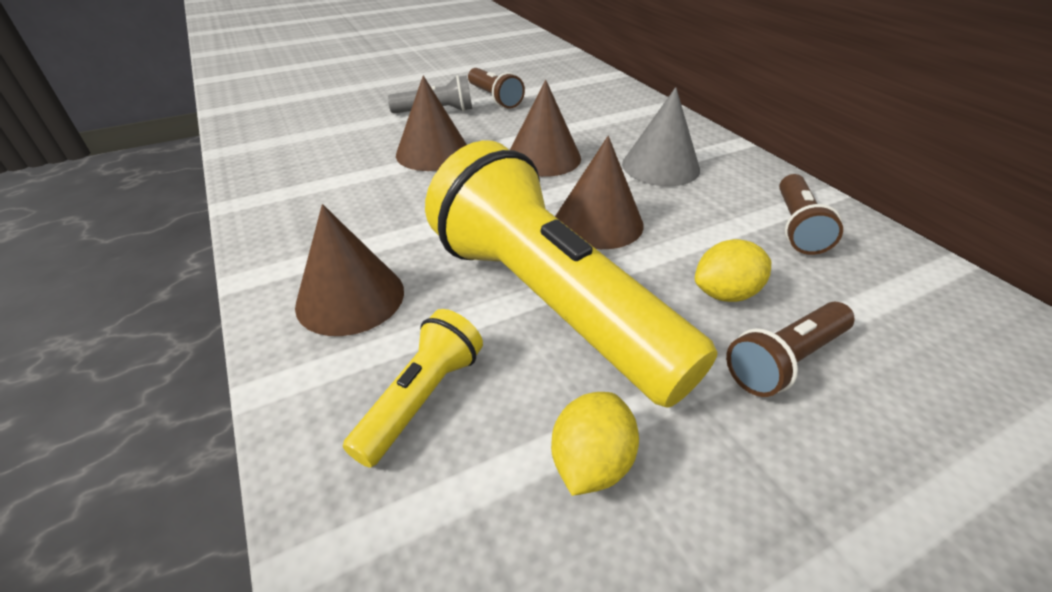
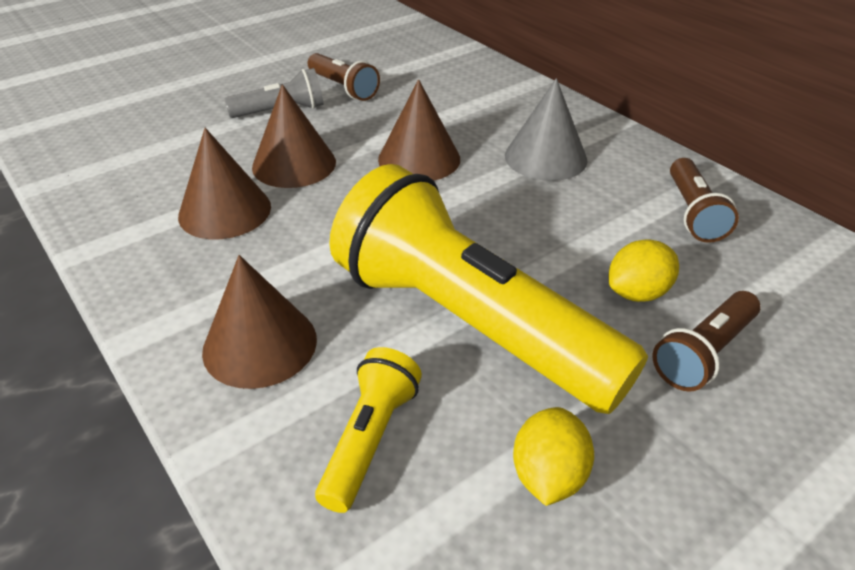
camera: 10 degrees left, 0 degrees up
brown cone [555,136,644,249] -> brown cone moved to [178,128,271,239]

